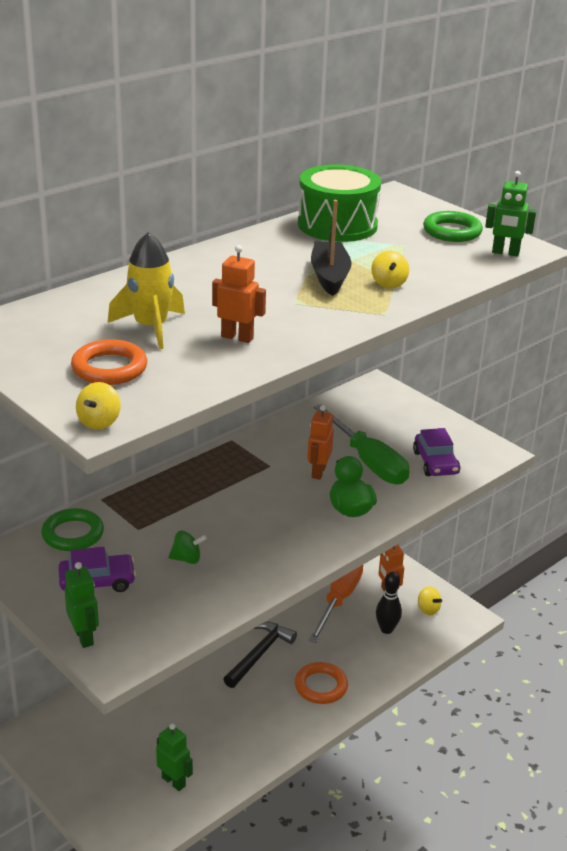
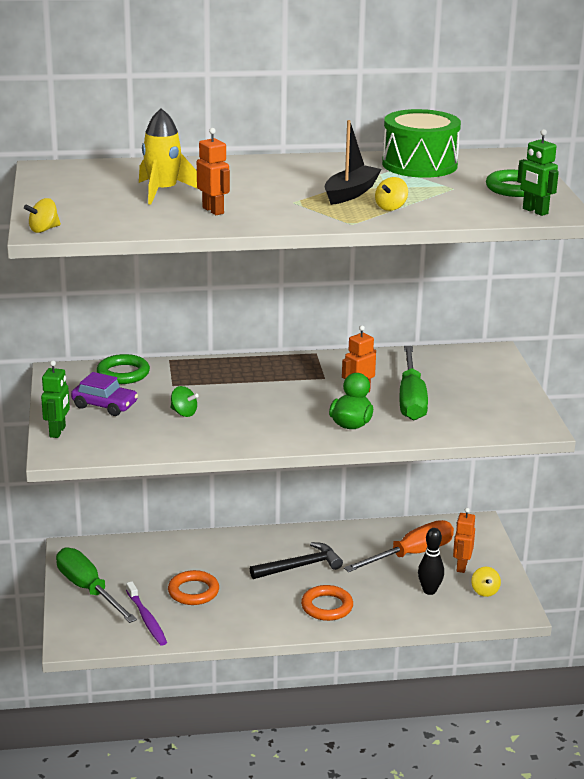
camera: 35 degrees right, 5 degrees down
orange ring [71,339,147,385] -> orange ring moved to [168,570,219,605]
green robot [156,724,193,791] -> purple toothbrush [126,581,167,646]
purple car [413,428,460,476] -> none
none -> green screwdriver [56,548,137,623]

